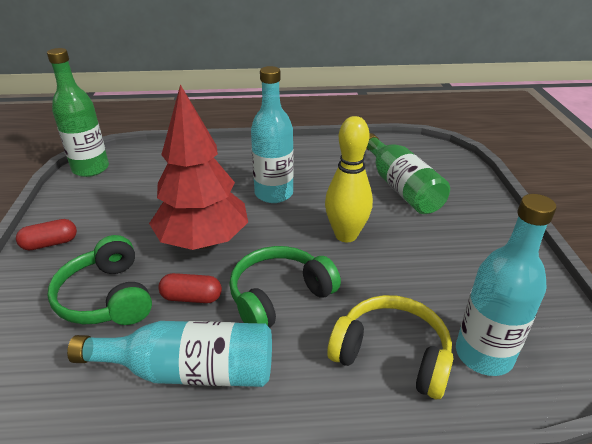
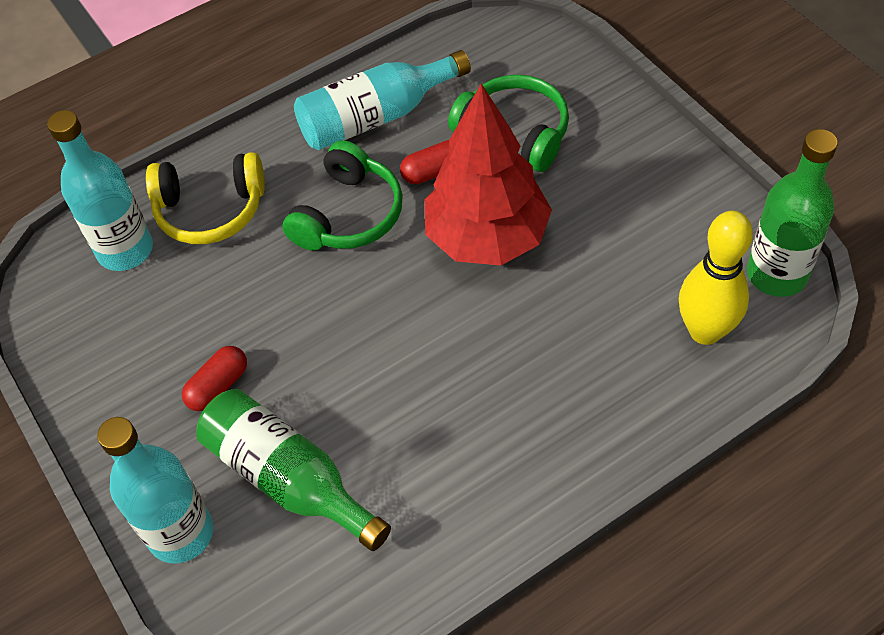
camera: 155 degrees right, 20 degrees up
red capsule [16,219,77,250] -> red capsule moved to [182,346,247,411]
turquoise bottle [251,66,294,203] -> turquoise bottle moved to [97,417,213,563]
yellow bowling pin [325,116,373,242] -> yellow bowling pin moved to [679,211,753,345]

